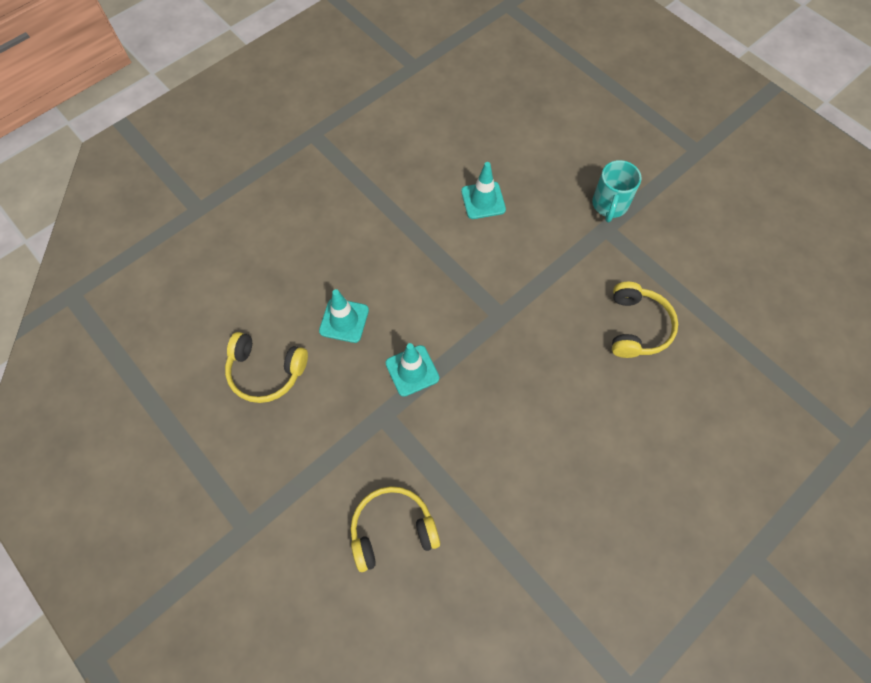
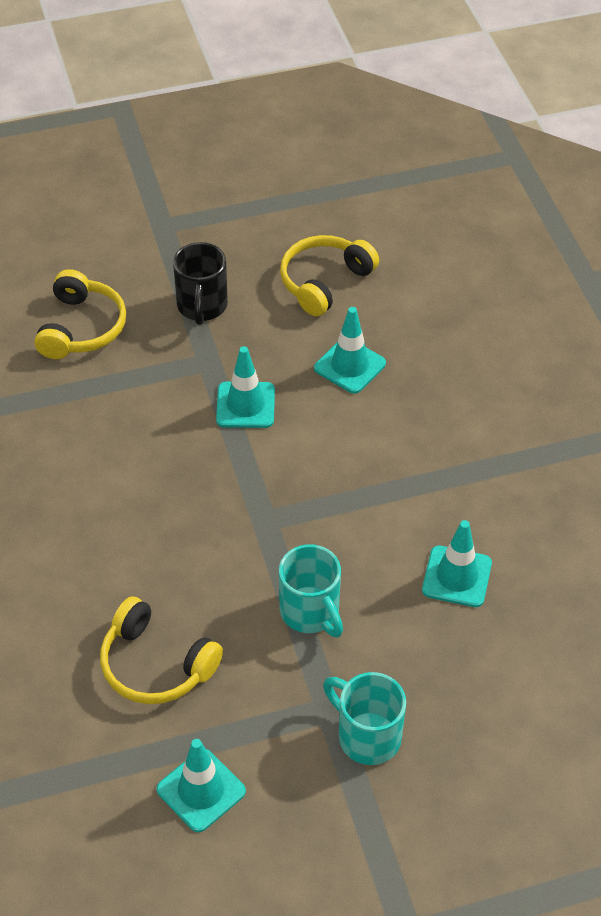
camera: 115 degrees right, 15 degrees down
none -> turquoise traffic cone [157,739,246,832]
none -> black mug [173,242,228,325]
none -> turquoise mug [279,544,343,637]

